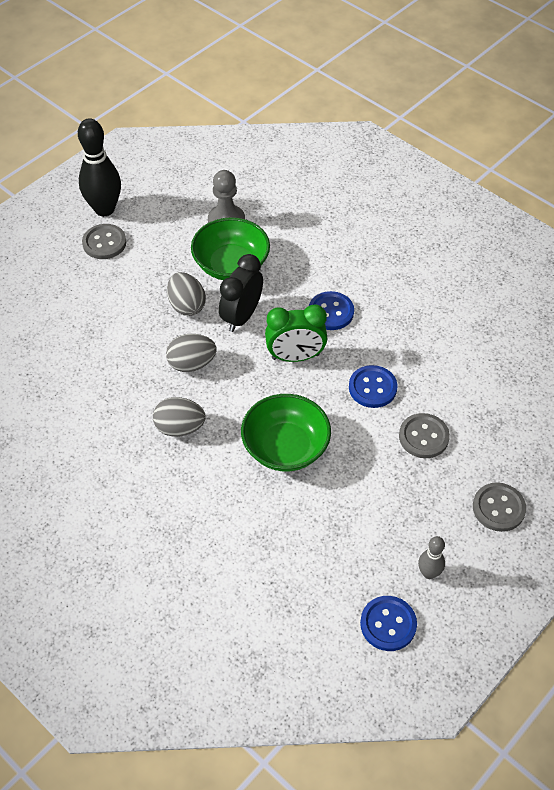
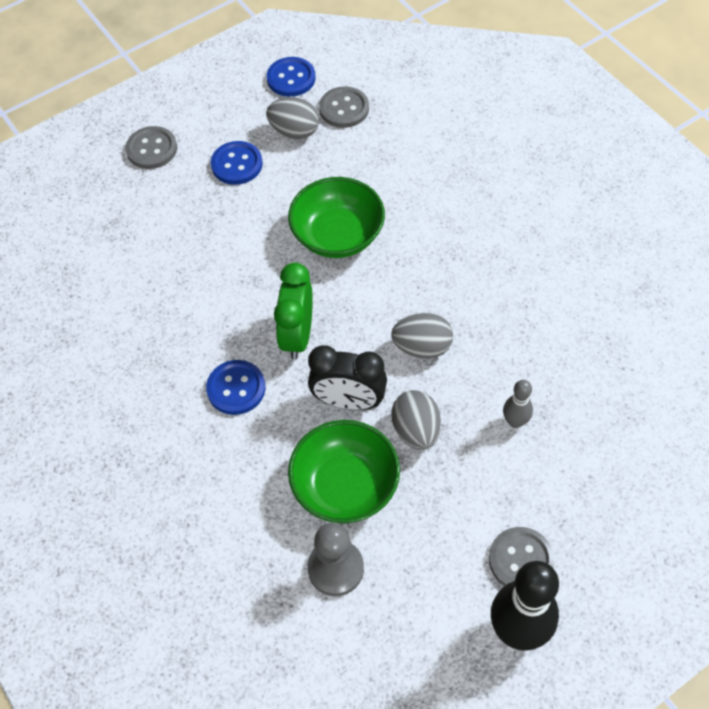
camera: 165 degrees left, 5 degrees up
grey egg [153,397,206,436] -> grey egg moved to [266,97,319,139]
black clock [219,254,263,332] -> black clock turned 60 degrees clockwise [308,345,387,410]
green clock [265,305,327,362] -> green clock turned 90 degrees counterclockwise [274,263,313,360]
blue button [349,365,398,408] -> blue button moved to [211,141,263,185]
grey button [399,413,450,458] -> grey button moved to [319,86,369,128]
grey bowling pin [418,536,445,579] -> grey bowling pin moved to [503,380,533,428]

